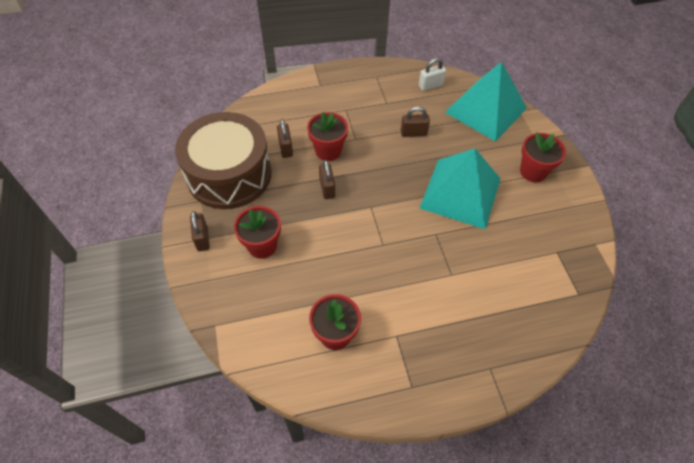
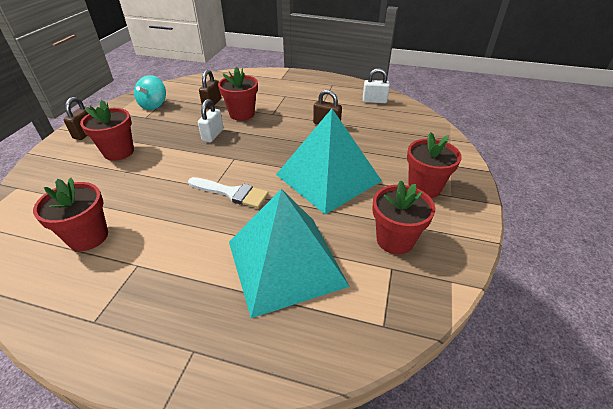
camera: 30 degrees right, 15 degrees down
brown drum [175,112,271,209] -> turquoise spinning top [134,75,166,110]
brown padlock [319,160,335,199] -> white padlock [198,99,223,142]
turquoise pyramid [445,62,527,142] -> turquoise pyramid moved to [229,189,350,318]
none -> white brush [188,177,269,208]
none -> red flower pot [372,180,436,255]

